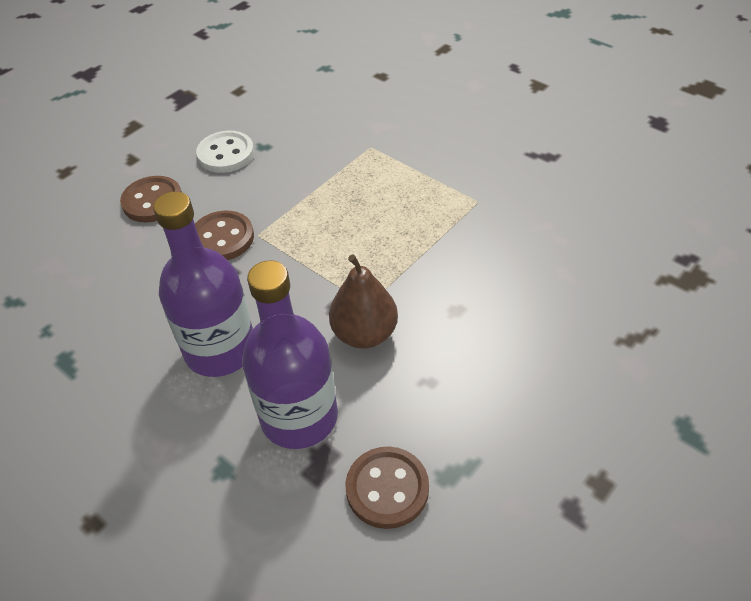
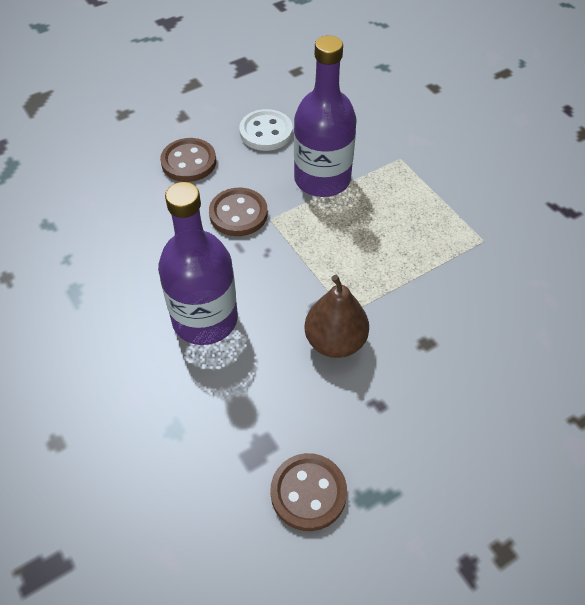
camera: 15 degrees right, 5 degrees up
purple bottle [242,260,338,449] -> purple bottle moved to [294,35,357,197]

